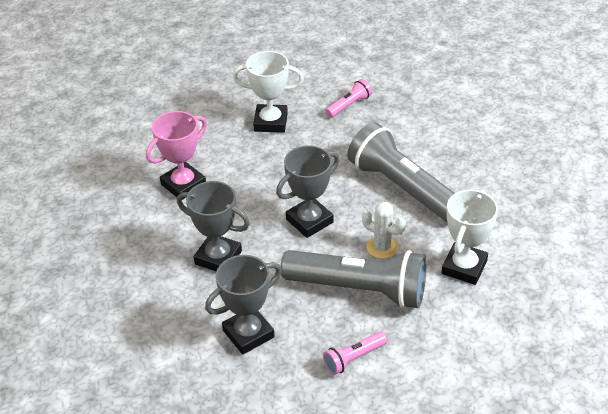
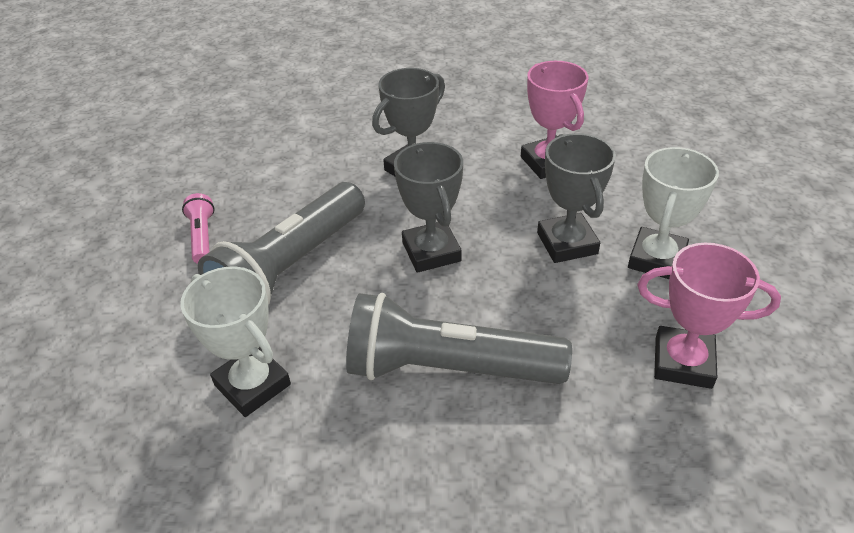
camera: 110 degrees right, 0 degrees up
grey trophy [205,255,282,355] -> grey trophy moved to [537,133,616,263]
pink flashlight [325,79,372,118] -> pink trophy [637,243,781,389]
grey flashlight [347,122,455,222] -> grey flashlight turned 150 degrees counterclockwise [346,293,572,384]
white cactus [362,202,406,259] -> none

